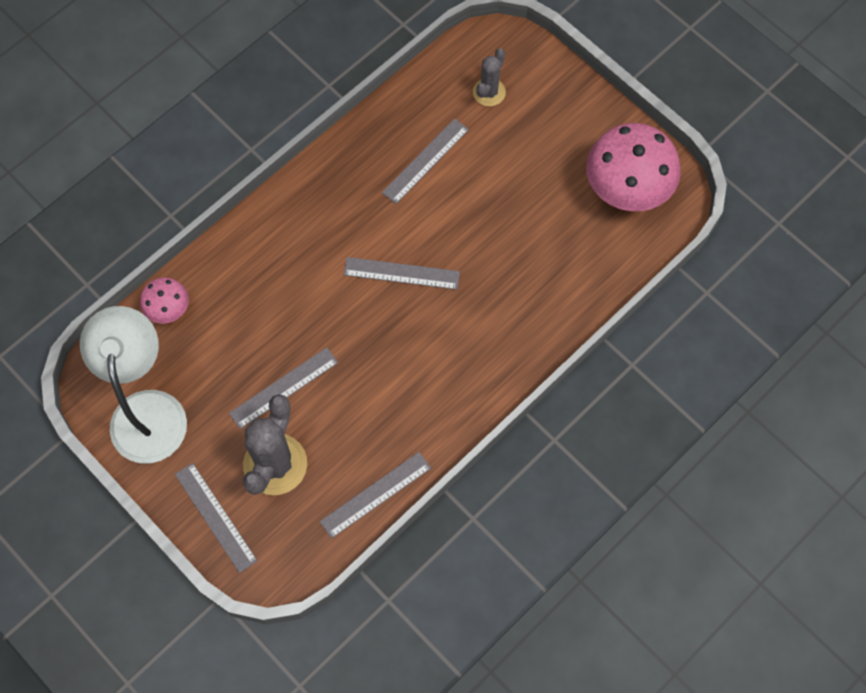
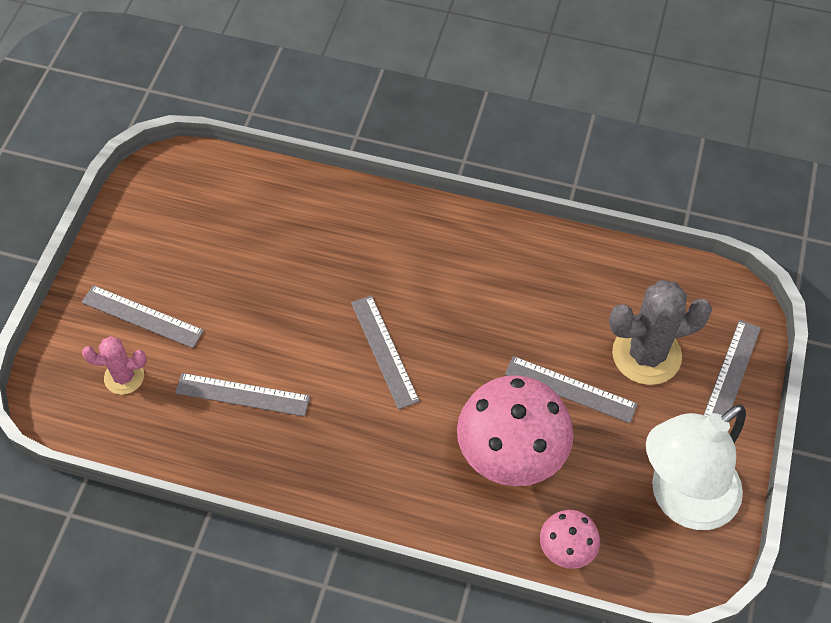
camera: 120 degrees left, 10 degrees down
grey ruler [320,452,431,538] -> grey ruler moved to [82,285,204,348]
grey cactus [473,48,506,106] -> pink cactus [82,336,147,395]
pink mushroom [586,123,681,211] -> pink mushroom moved to [457,375,573,486]

